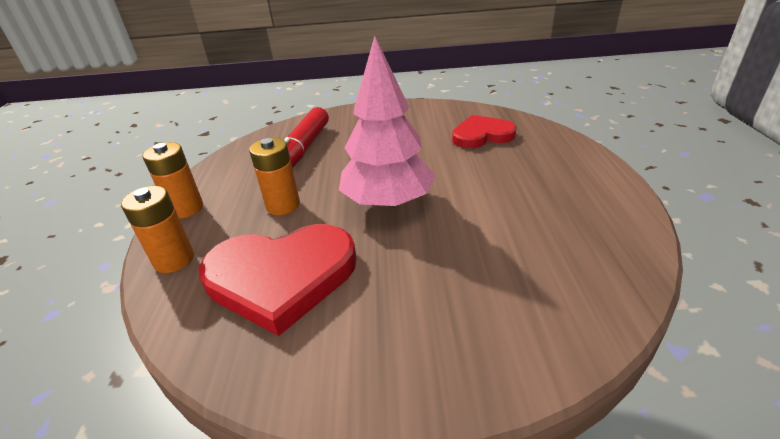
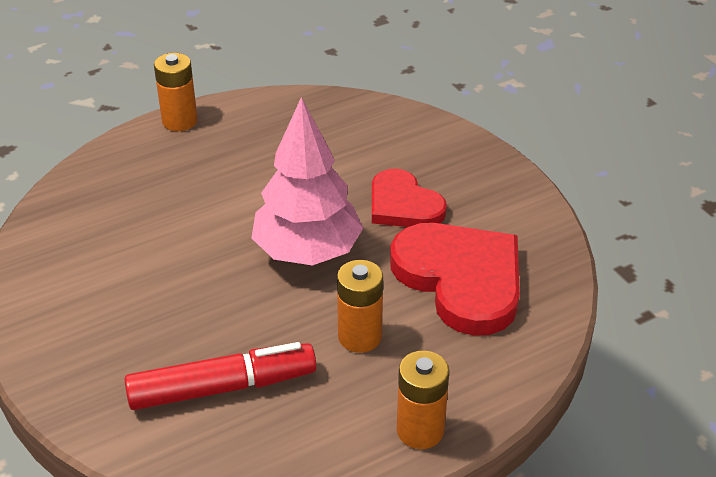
camera: 120 degrees left, 5 degrees up
orange battery [121,186,194,273] -> orange battery moved to [154,53,198,131]
red heart [452,115,517,148] -> red heart moved to [372,169,447,227]

